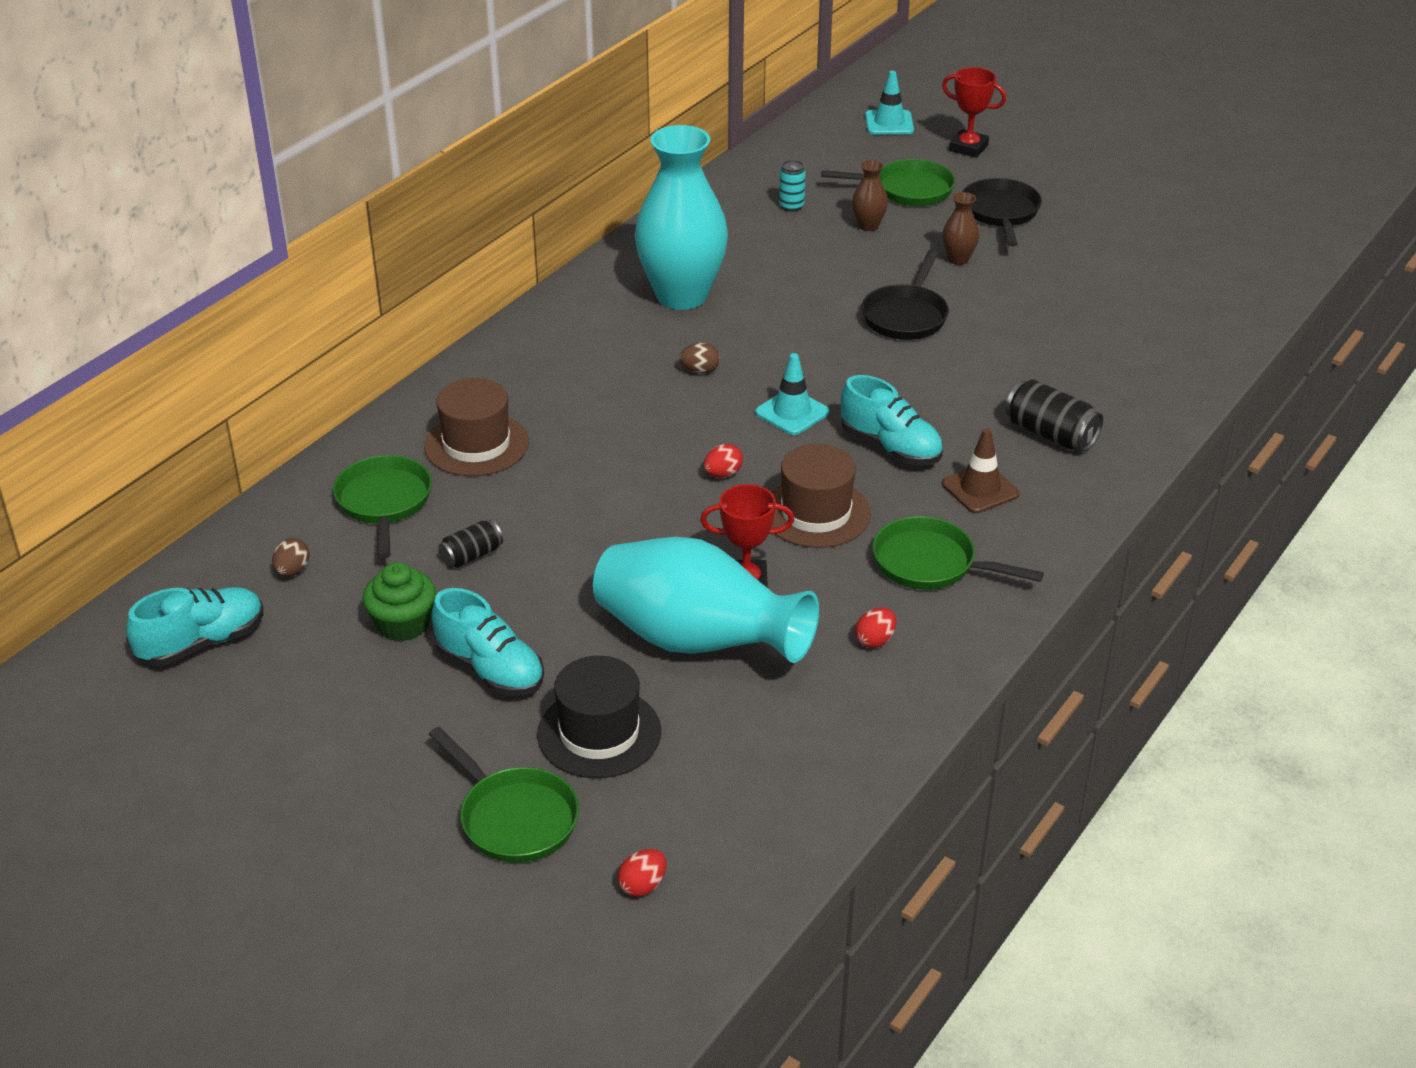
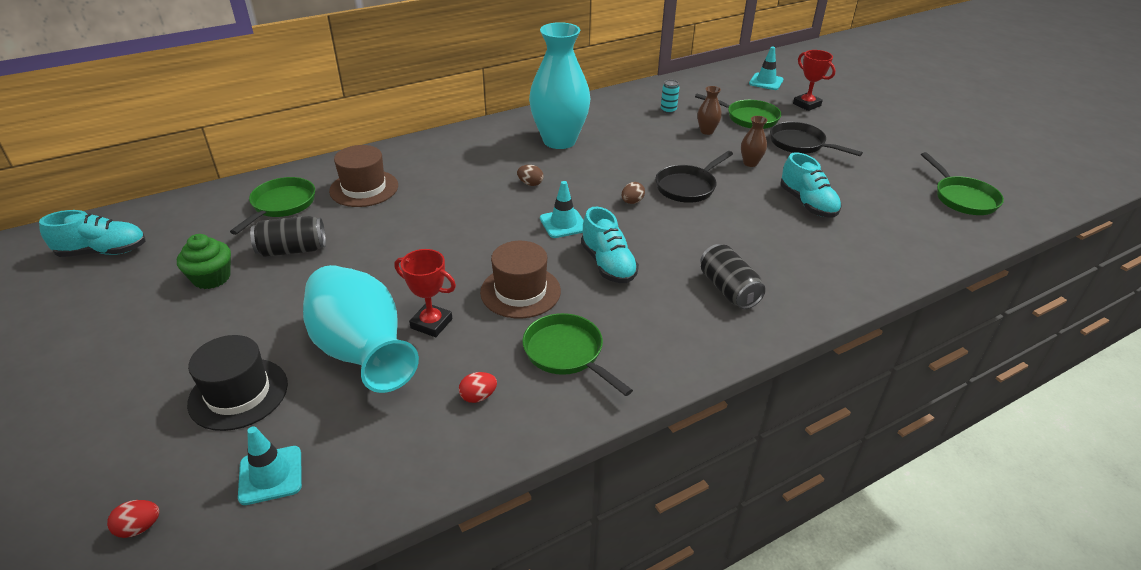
camera: 25 degrees right, 0 degrees up
brown egg [272,538,310,577] -> brown egg moved to [621,182,645,204]
green pan [429,727,579,863] -> green pan moved to [921,152,1004,215]
turquoise shoe [432,588,544,696] -> turquoise shoe moved to [780,152,842,217]
black can [439,520,503,568] -> black can [250,216,326,257], size x1.62
red egg [704,444,743,478] -> none
brown traffic cone [942,428,1020,513] -> none
black pan [962,178,1042,247] -> black pan turned 75 degrees counterclockwise [770,122,863,156]
none -> turquoise traffic cone [238,426,302,505]

